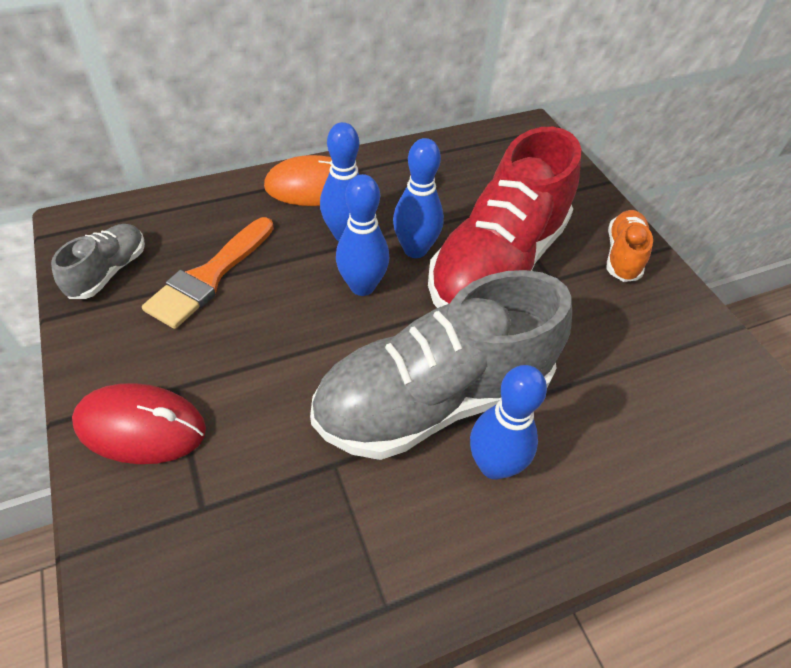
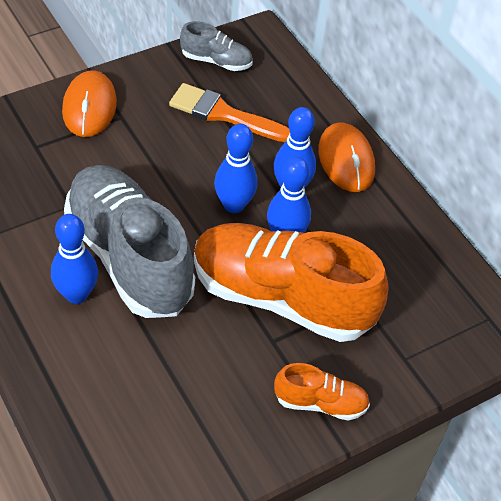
camera: 80 degrees right, 0 degrees up
red mouse [72,383,206,464] -> orange mouse [62,70,117,137]
red shoe [428,127,581,308] -> orange shoe [194,223,388,342]

